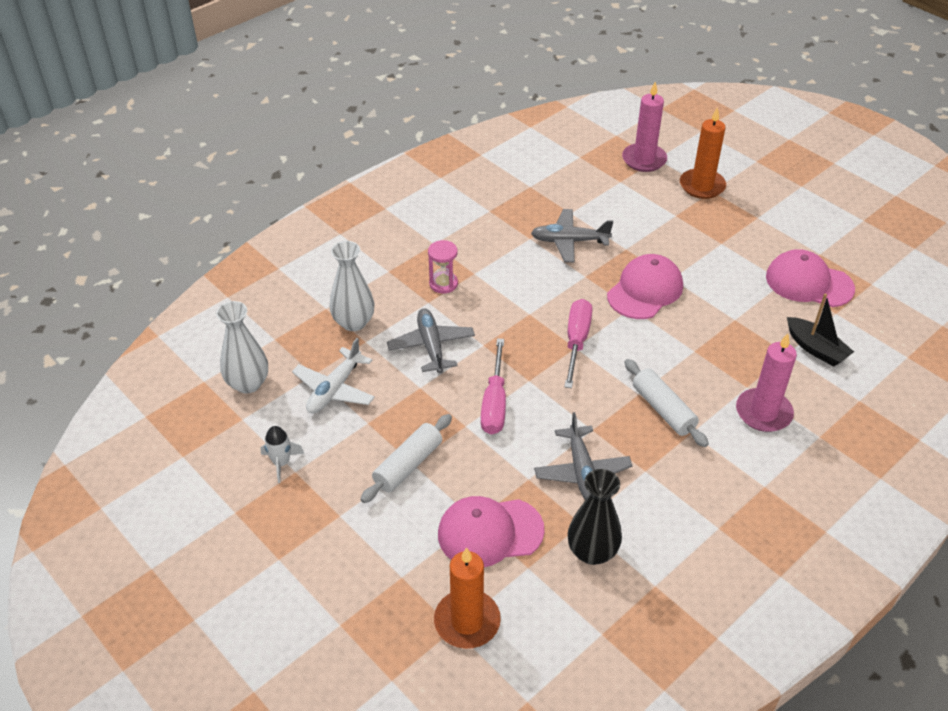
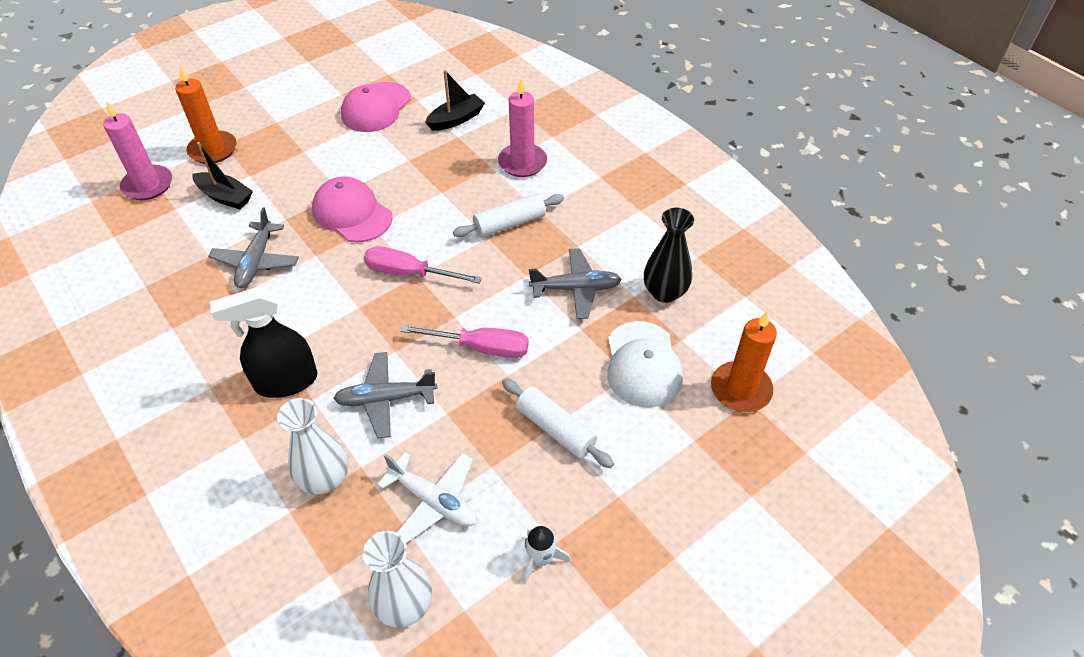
camera: 85 degrees left, 5 degrees up
pink hourglass [428,240,458,294] -> black spray bottle [210,287,317,398]
pink cap [438,496,545,567] -> white cap [607,321,683,408]
none -> black boat [193,142,253,209]

